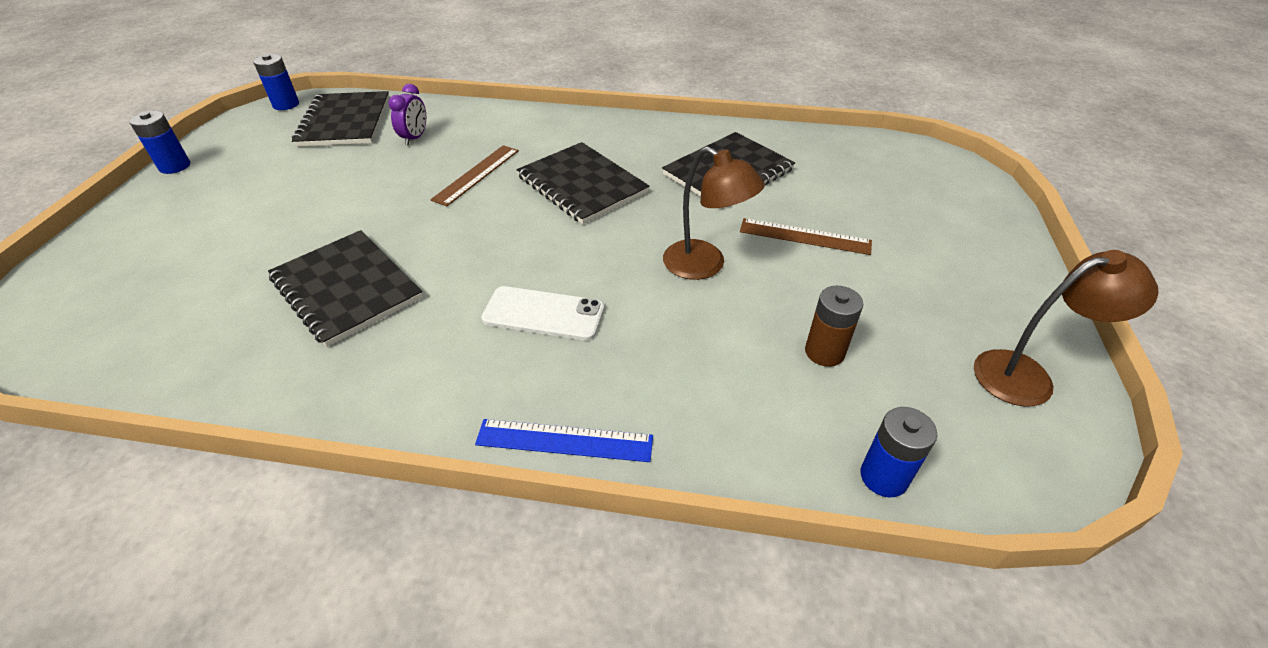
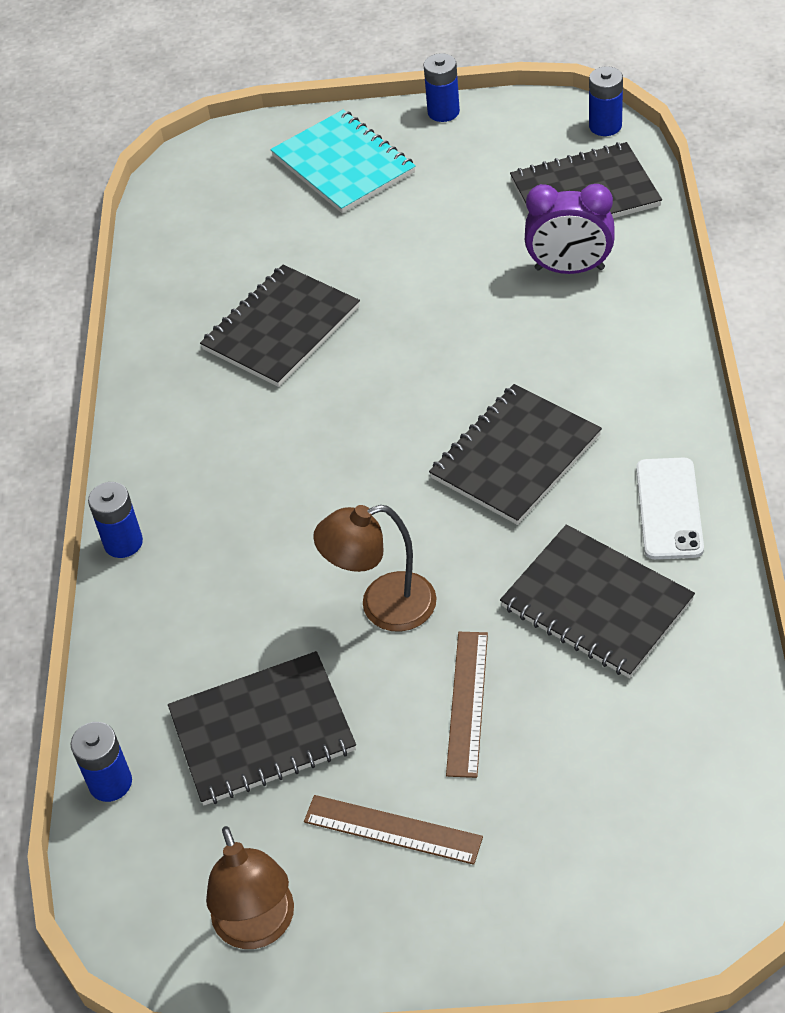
camera: 85 degrees right, 5 degrees up
purple clock [388,84,426,145] -> purple clock [525,184,614,274], size x1.58
brown ruler [430,145,519,206] -> brown ruler moved to [304,795,483,865]
blue ruler [475,419,653,462] -> blue battery [88,482,143,558]
white phone [481,286,604,341] -> white phone moved to [636,457,704,559]
brown lamp [663,146,765,280] -> brown lamp turned 45 degrees clockwise [313,505,437,632]
brown battery [805,286,863,367] -> black notebook [168,651,356,805]
none -> turquoise notebook [270,110,416,213]

